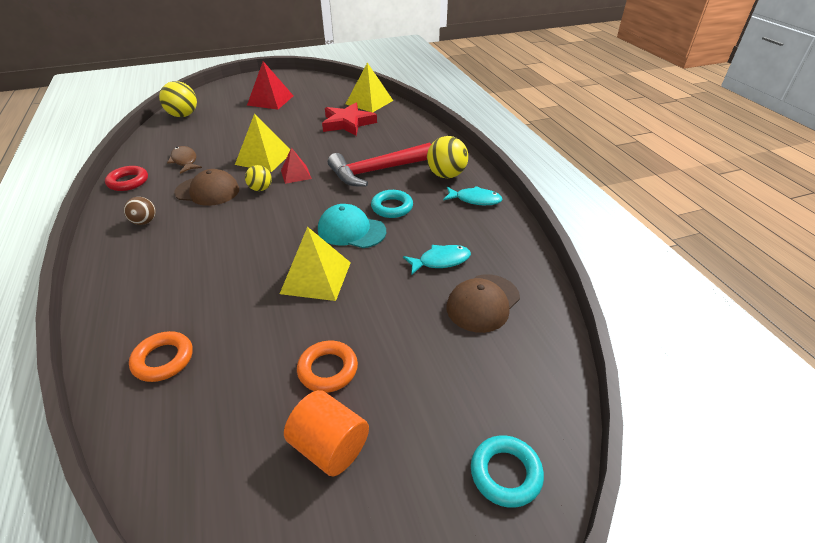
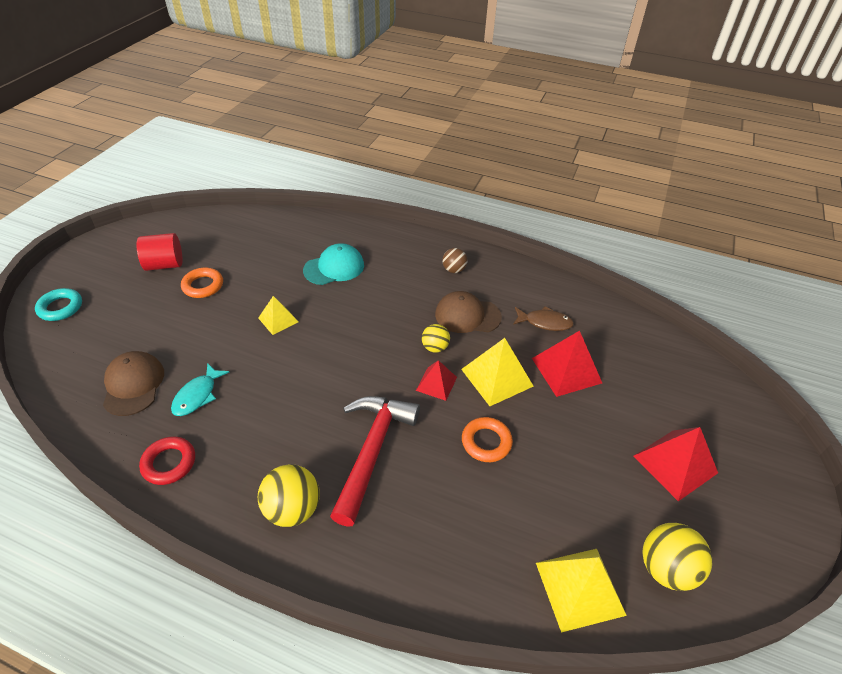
camera: 130 degrees right, 5 degrees up
red ring [105,166,148,191] -> red ring moved to [139,437,195,485]
orange ring [129,331,193,382] -> orange ring moved to [462,417,513,462]
yellow ball [159,81,197,117] -> yellow ball moved to [642,523,712,591]
brown cap [174,169,239,206] -> brown cap turned 45 degrees clockwise [435,291,502,333]
yellow pyramid [280,227,351,301] -> yellow pyramid [258,296,298,335], size x0.61
orange cylinder [284,390,369,477] -> red cylinder [137,233,183,271]
turquoise cap [318,204,386,248] -> turquoise cap moved to [303,243,364,285]
red star [322,103,377,136] -> none
turquoise ring [371,190,413,218] -> none
turquoise fish [443,186,503,205] -> none
none -> red pyramid [532,331,602,397]

